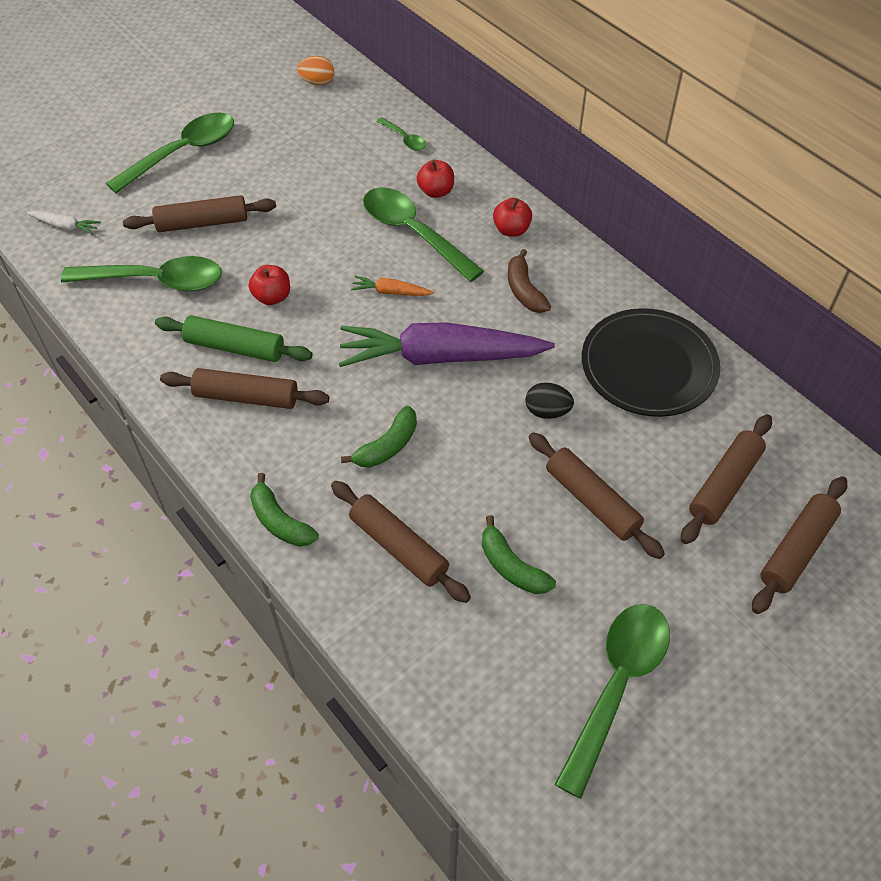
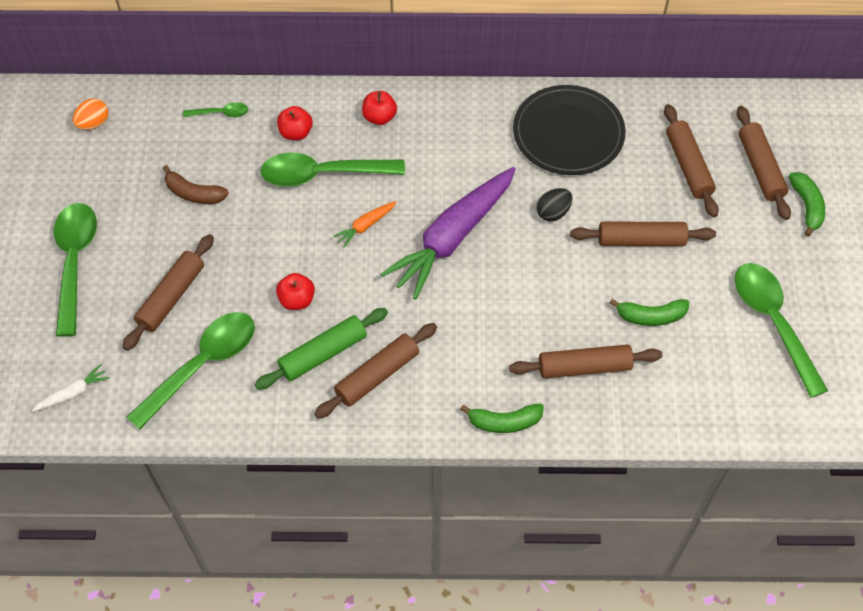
camera: 50 degrees left, 5 degrees up
green banana [341,406,417,467] -> green banana moved to [789,172,825,237]
brown banana [508,249,551,313] -> brown banana moved to [163,165,229,204]

